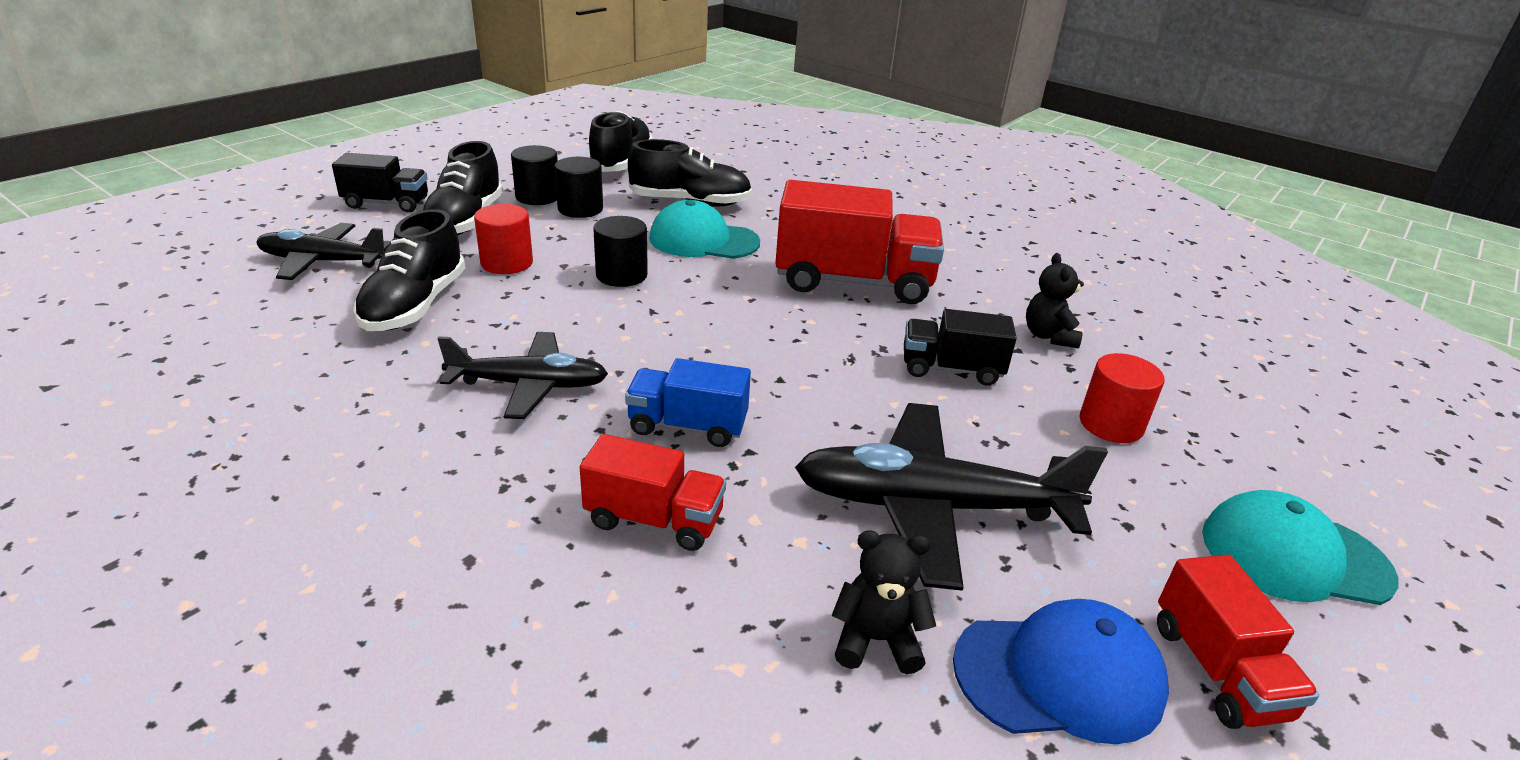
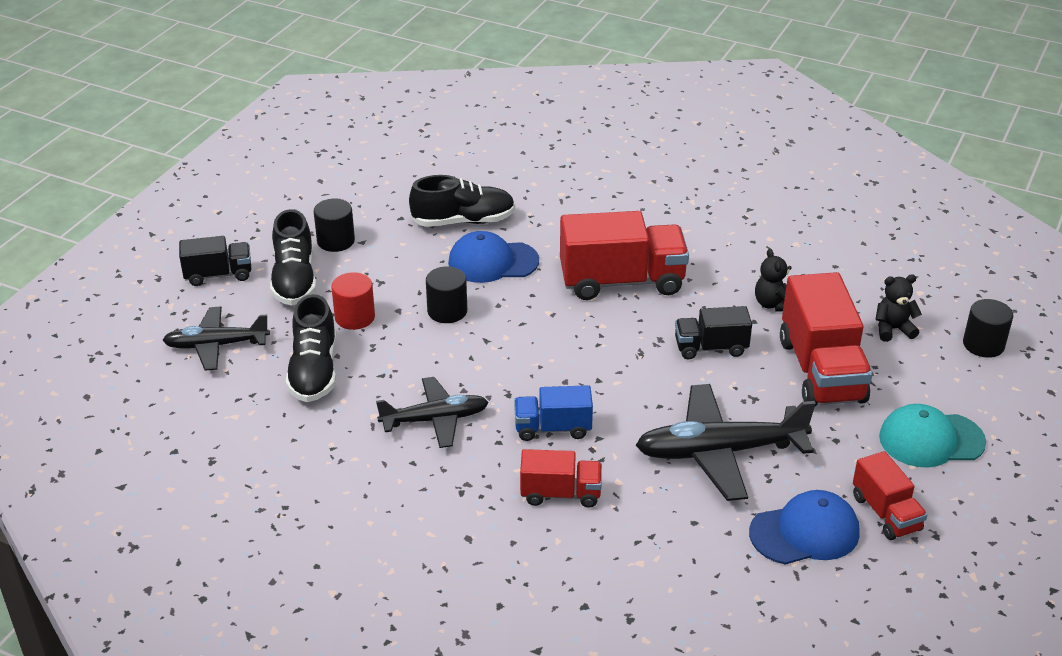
camera: 10 degrees left, 5 degrees up
black cylinder [554,157,603,218] -> black cylinder moved to [963,299,1013,358]
black shoe [588,111,653,172] -> none
turquoise cap [649,200,760,259] -> blue cap [448,231,539,283]
black teddy bear [831,530,936,674] -> black teddy bear moved to [876,275,922,342]
red cylinder [1080,353,1165,443] -> red truck [780,272,873,406]

